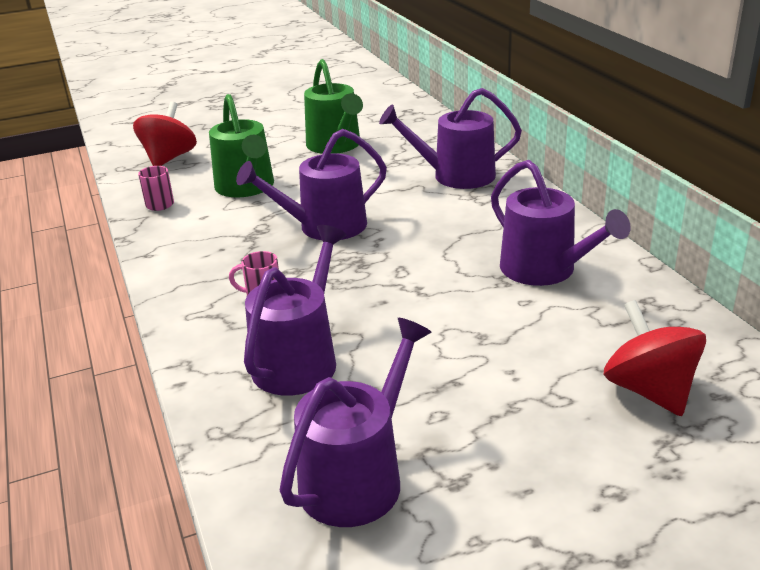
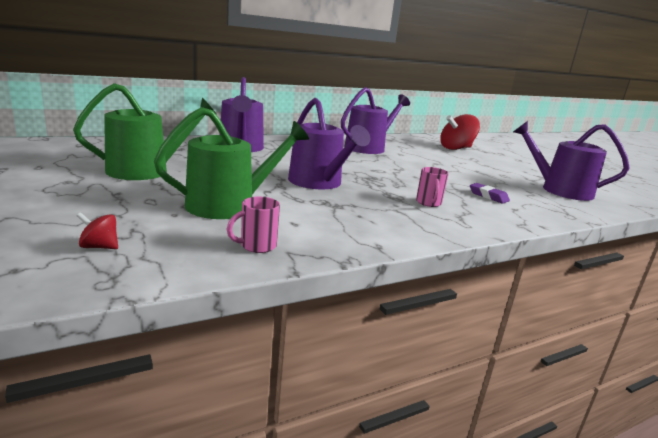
camera: 100 degrees left, 10 degrees down
red spinning top [133,101,197,166] -> red spinning top [77,212,118,249], size x0.45
purple watering can [244,225,346,396] -> purple eraser [470,183,510,204]

